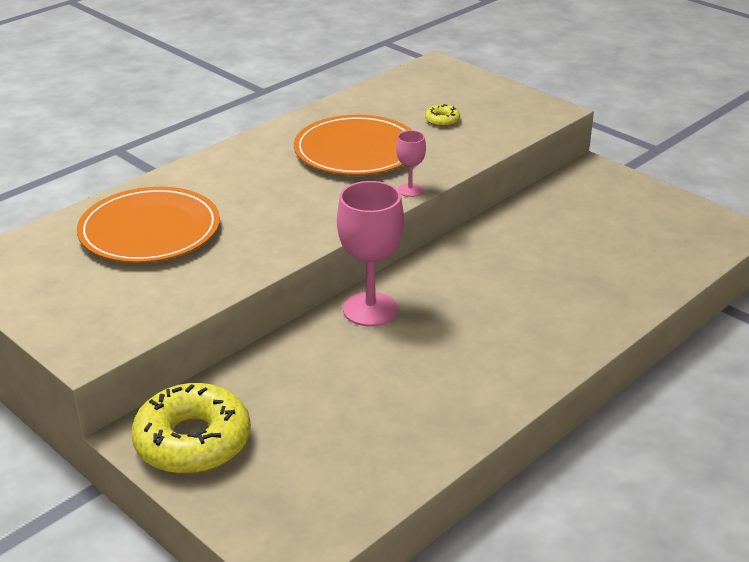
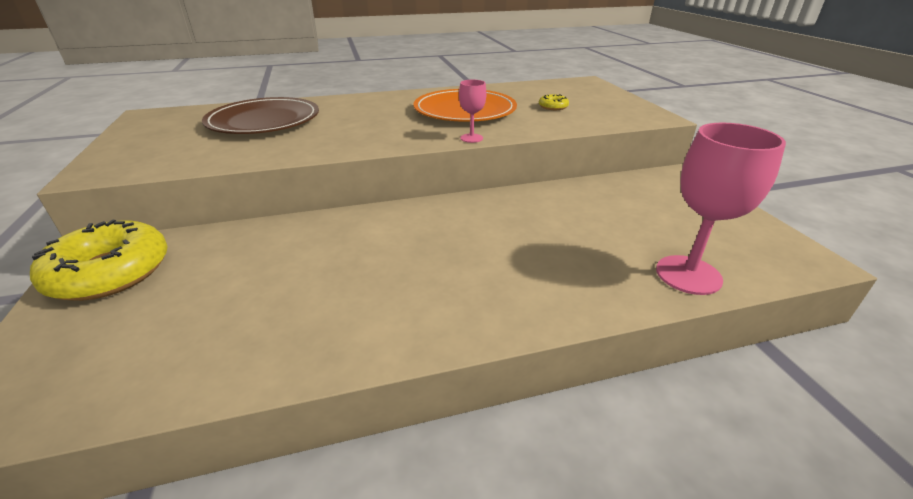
camera: 30 degrees right, 0 degrees up
orange plate [77,187,220,263] -> brown plate [202,97,319,134]
pink goblet [337,181,404,327] -> pink goblet moved to [656,122,786,295]

